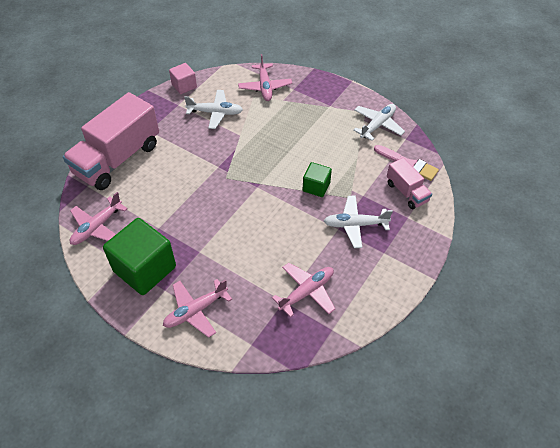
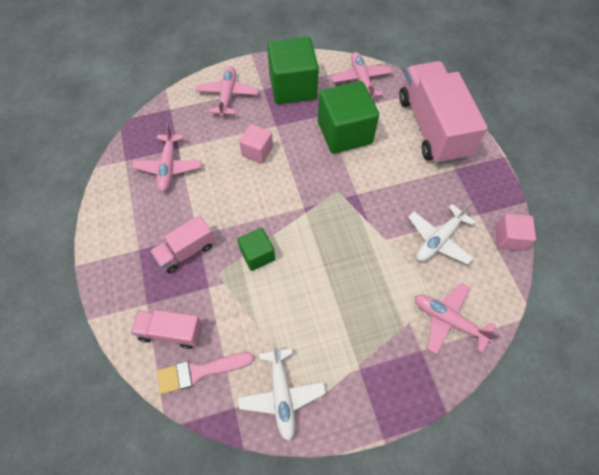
camera: 130 degrees right, 10 degrees up
white plane [324,196,393,248] -> pink truck [150,215,215,273]
none -> pink cube [239,124,273,163]
none -> green cube [318,81,379,154]

